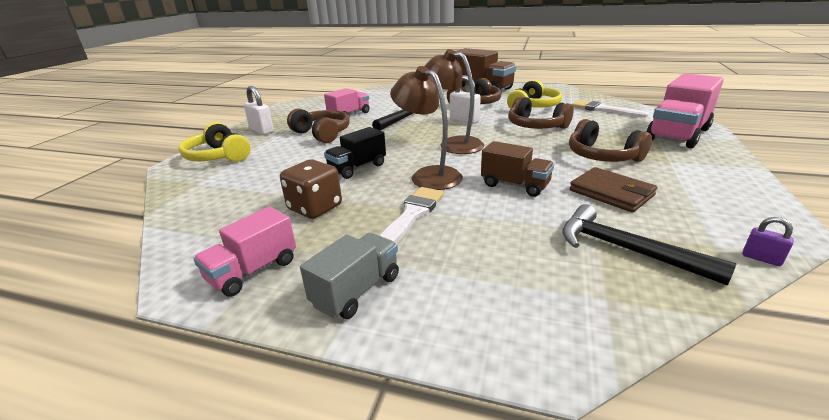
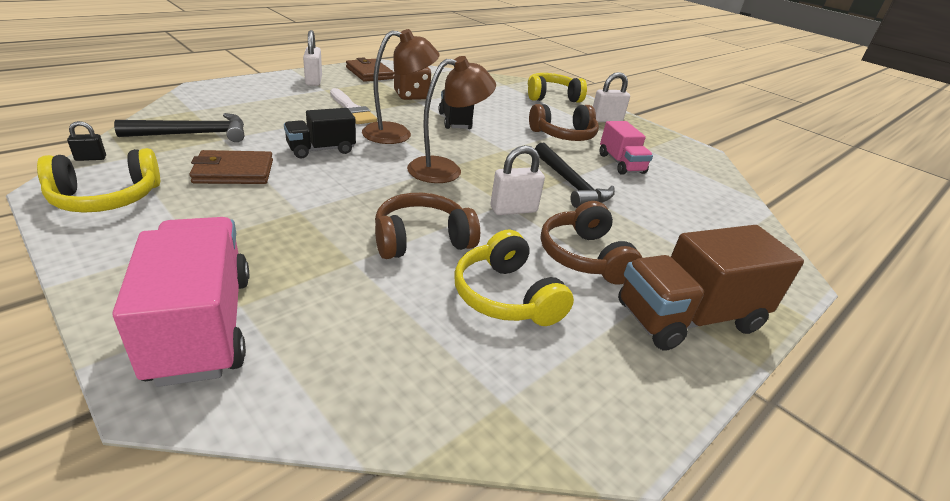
camera: 115 degrees right, 5 degrees up
pink truck [193,207,296,296] -> brown wallet [346,58,394,82]
grey truck [300,233,399,319] -> white padlock [303,30,322,86]
brown truck [481,141,554,197] -> black truck [284,108,356,158]
brown headphones [569,119,652,162] -> none
white brush [571,100,649,118] -> none
purple padlock [742,217,794,266] -> black padlock [67,121,106,161]
none -> yellow headphones [37,148,160,213]

